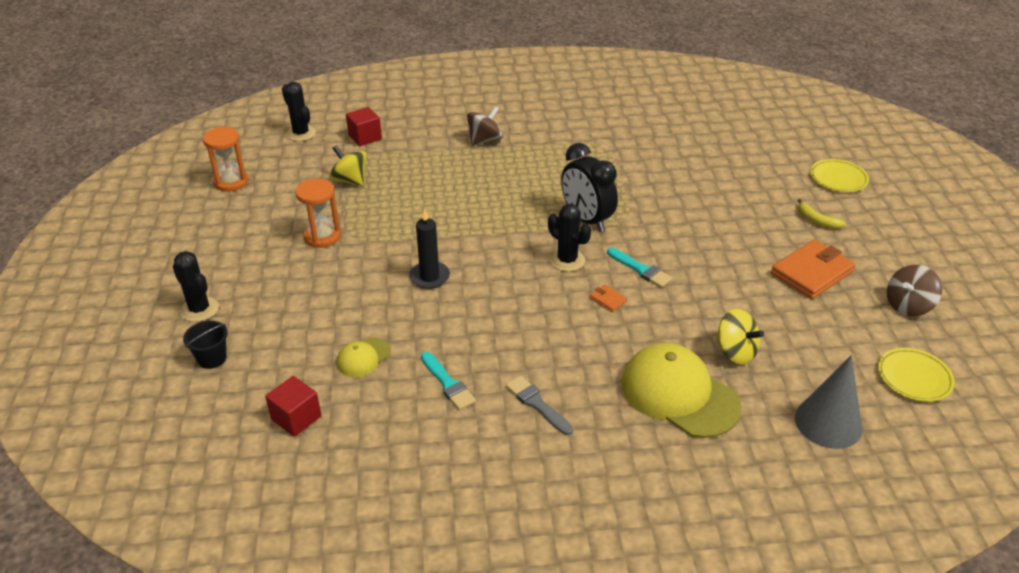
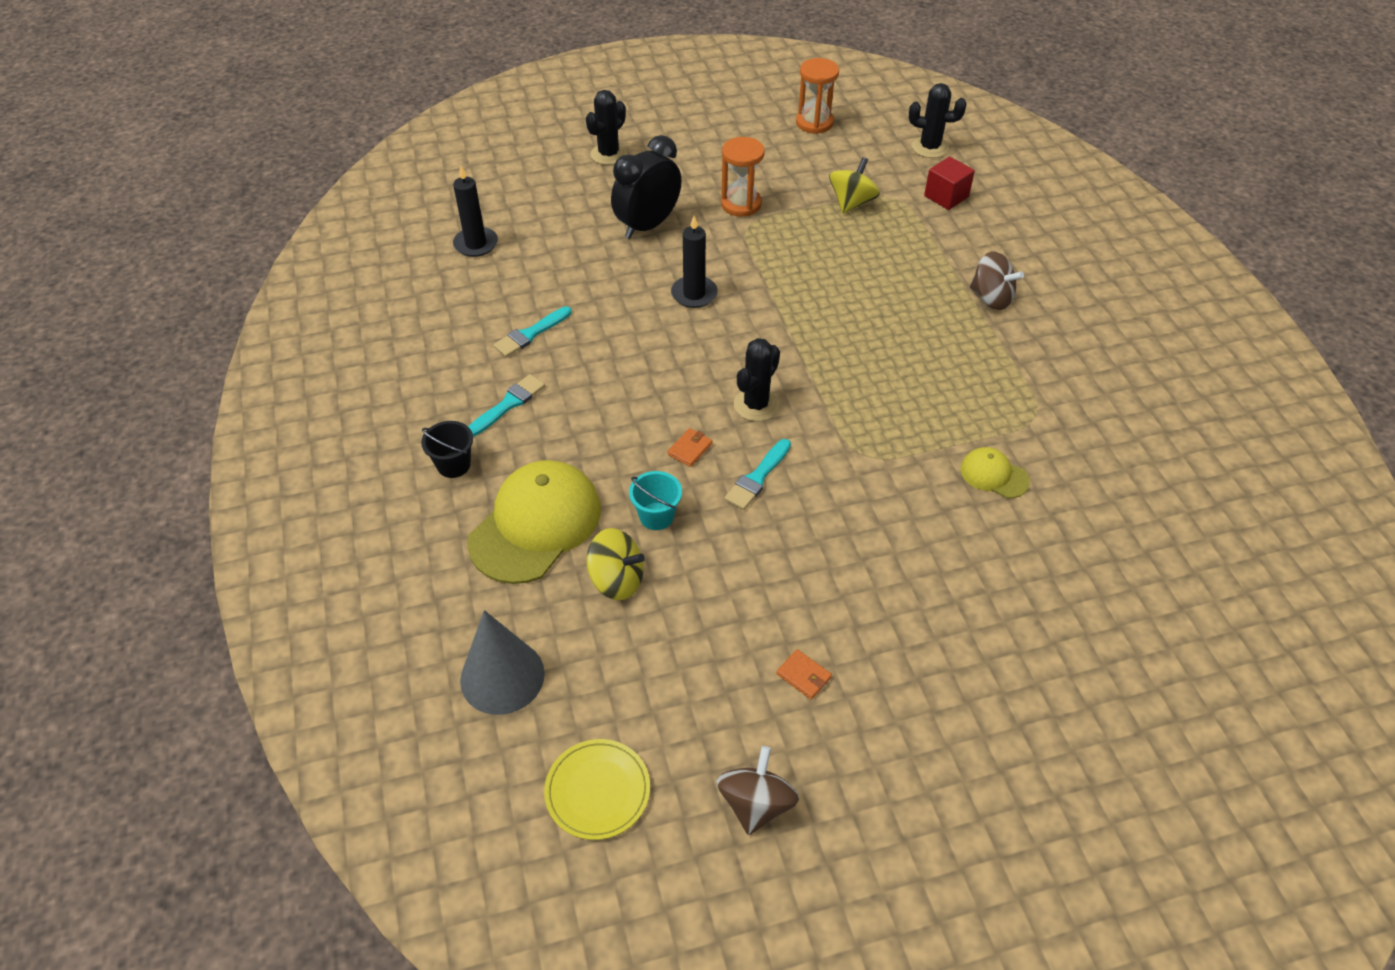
camera: 80 degrees right, 10 degrees up
black bucket [183,321,228,369] -> black bucket moved to [421,421,473,478]
red cube [265,376,321,437] -> black candle [453,166,498,257]
black cactus [282,82,316,141] -> black cactus turned 60 degrees clockwise [909,83,967,158]
yellow cap [337,337,391,377] -> yellow cap moved to [961,447,1030,498]
grey brush [506,376,573,435] -> turquoise brush [468,374,545,437]
black clock [561,143,618,232] -> black clock moved to [611,135,682,239]
yellow spinning top [716,309,764,364] -> yellow spinning top turned 105 degrees counterclockwise [587,528,645,600]
orange wallet [771,240,855,299] -> orange wallet [776,649,832,700], size x0.43
yellow banana [798,199,846,229] -> none
yellow plate [810,159,869,192] -> none
brown spinning top [887,265,942,317] -> brown spinning top turned 60 degrees clockwise [717,746,799,835]
none -> turquoise bucket [629,471,682,530]

